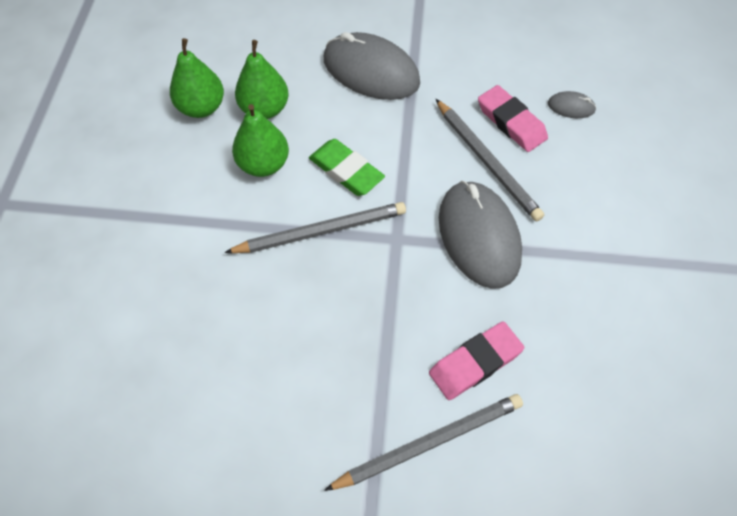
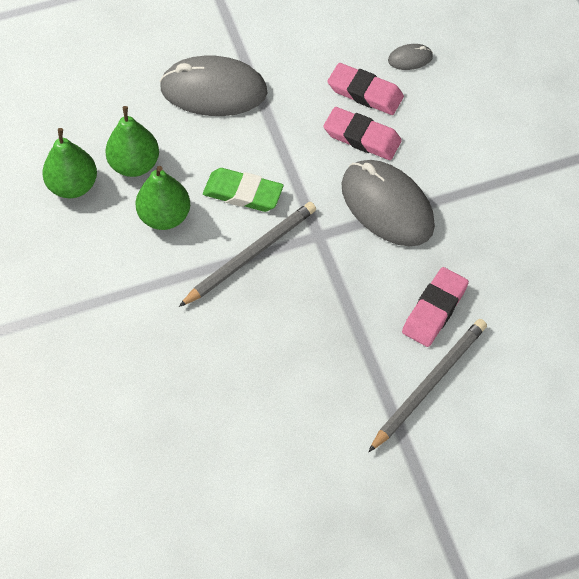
camera: 25 degrees left, 0 degrees up
grey pencil [436,99,544,221] -> pink eraser [323,107,402,160]

